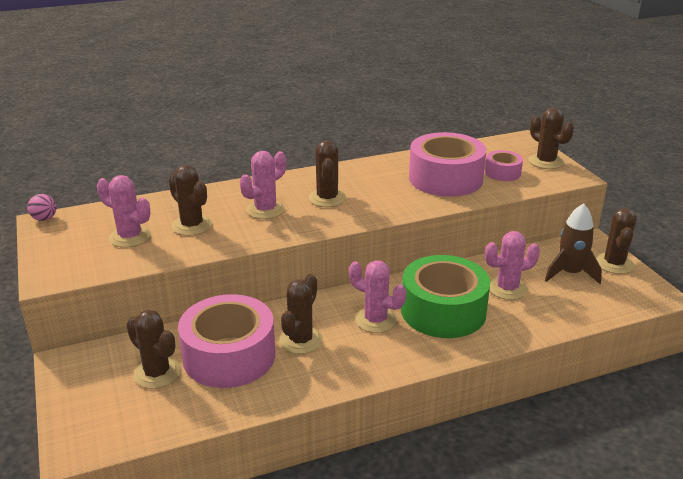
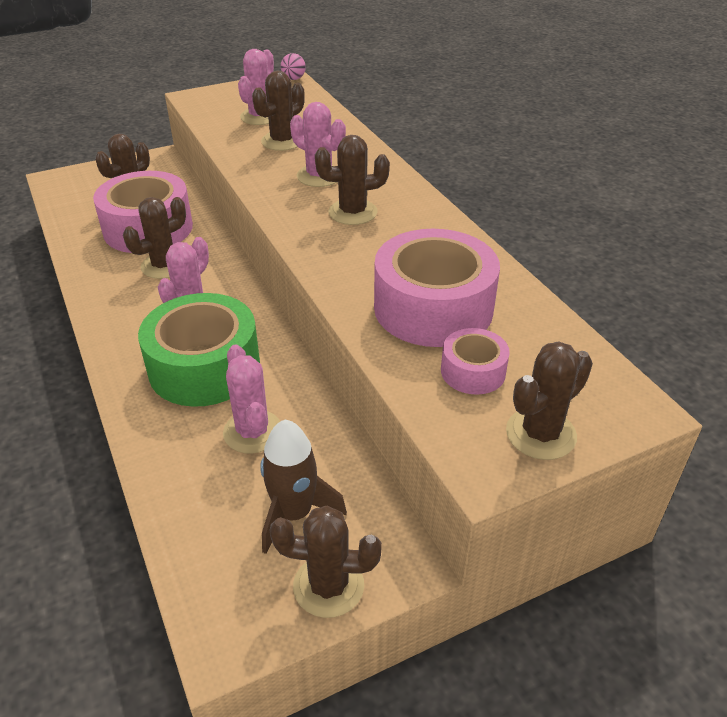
camera: 85 degrees right, 10 degrees up
brown cactus [279,274,323,354] -> brown cactus turned 60 degrees counterclockwise [123,197,186,279]

